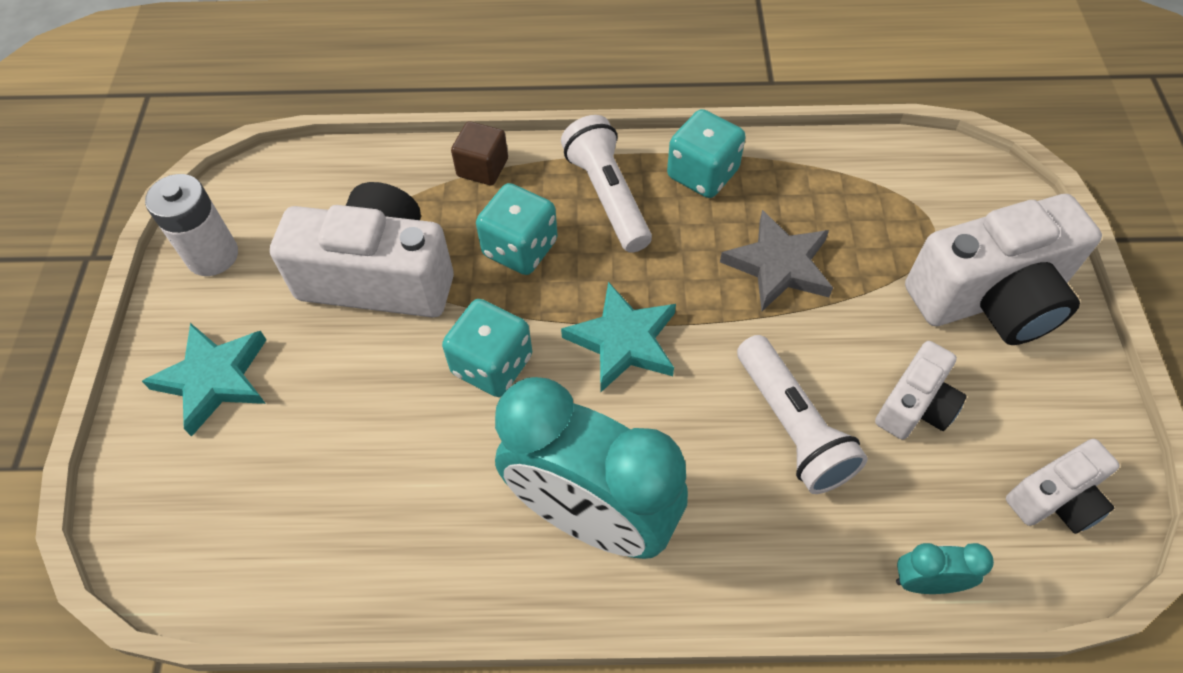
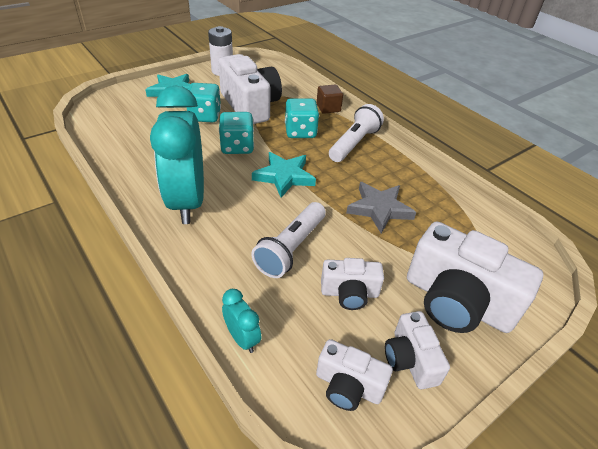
camera: 50 degrees right, 15 degrees down
turquoise dice [667,109,746,198] -> turquoise dice moved to [187,83,221,122]
none -> white camera [385,311,450,389]

